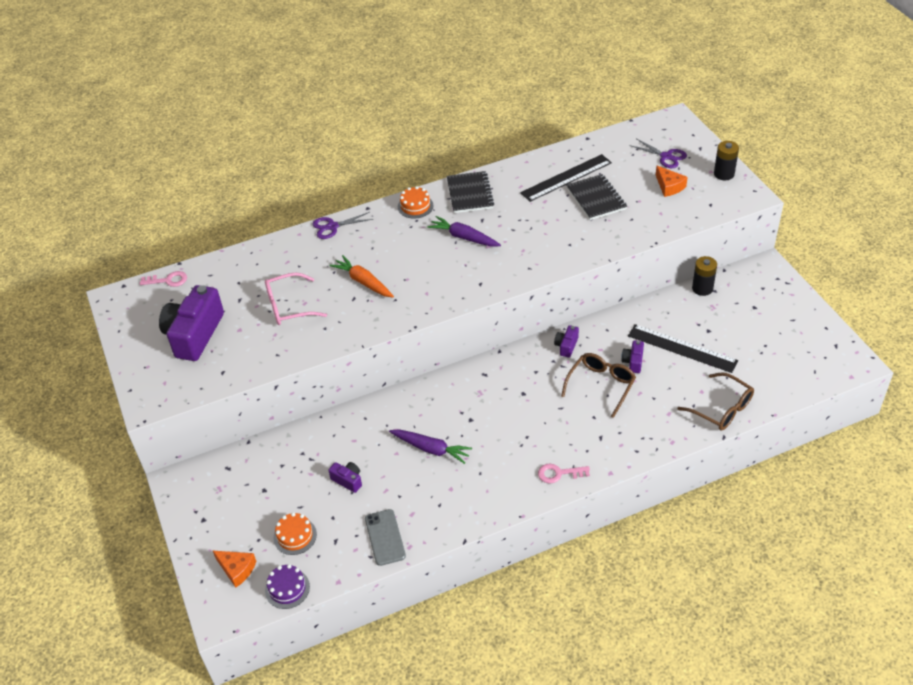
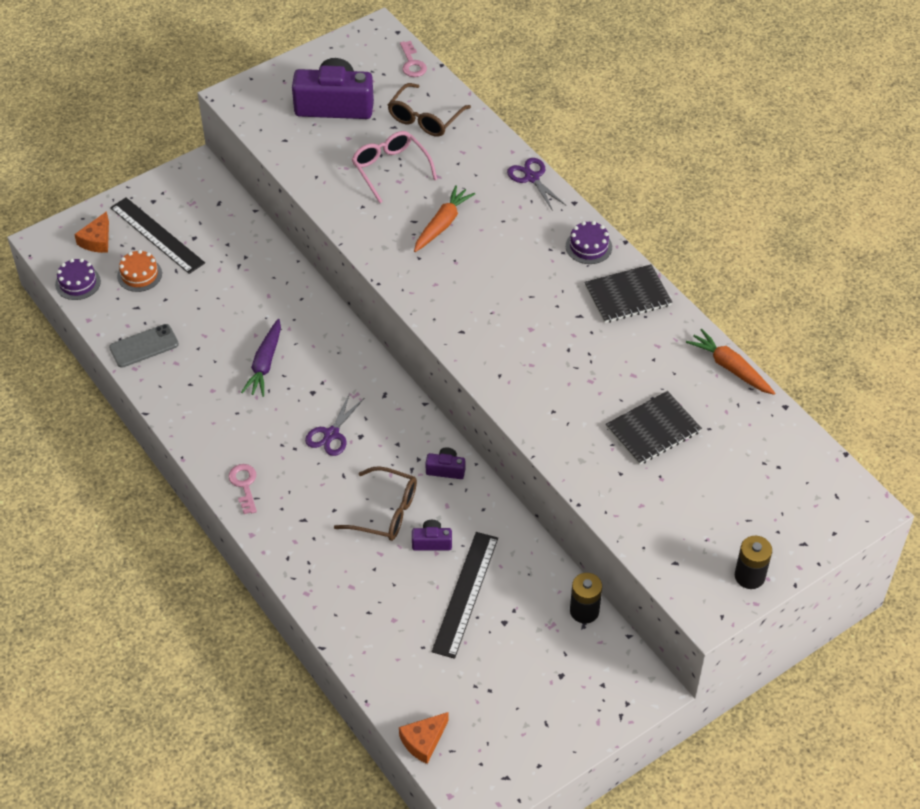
camera: 75 degrees right, 5 degrees up
purple camera [328,462,362,493] -> none
orange cake [398,186,434,219] -> purple cake [566,221,612,264]
purple carrot [427,216,501,247] -> none
black ruler [520,154,612,202] -> black ruler moved to [110,197,205,274]
purple scissors [629,139,687,168] -> purple scissors moved to [305,393,364,456]
orange cheese [656,165,688,197] -> orange cheese moved to [399,712,449,764]
brown glasses [678,372,754,431] -> brown glasses moved to [388,83,471,137]
none -> orange carrot [686,329,775,395]

